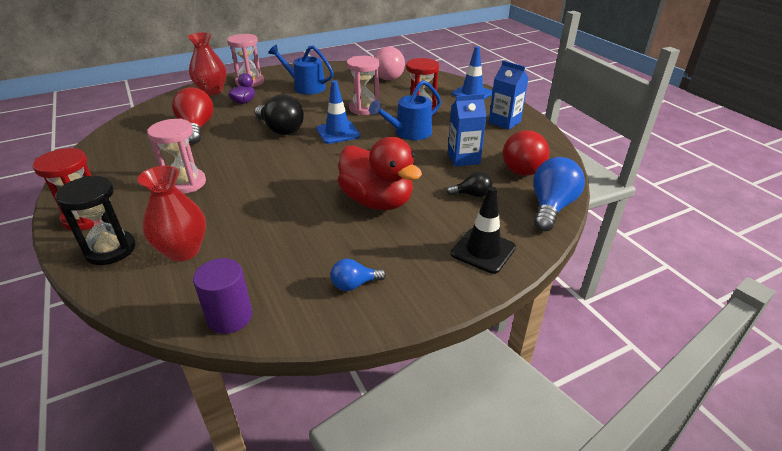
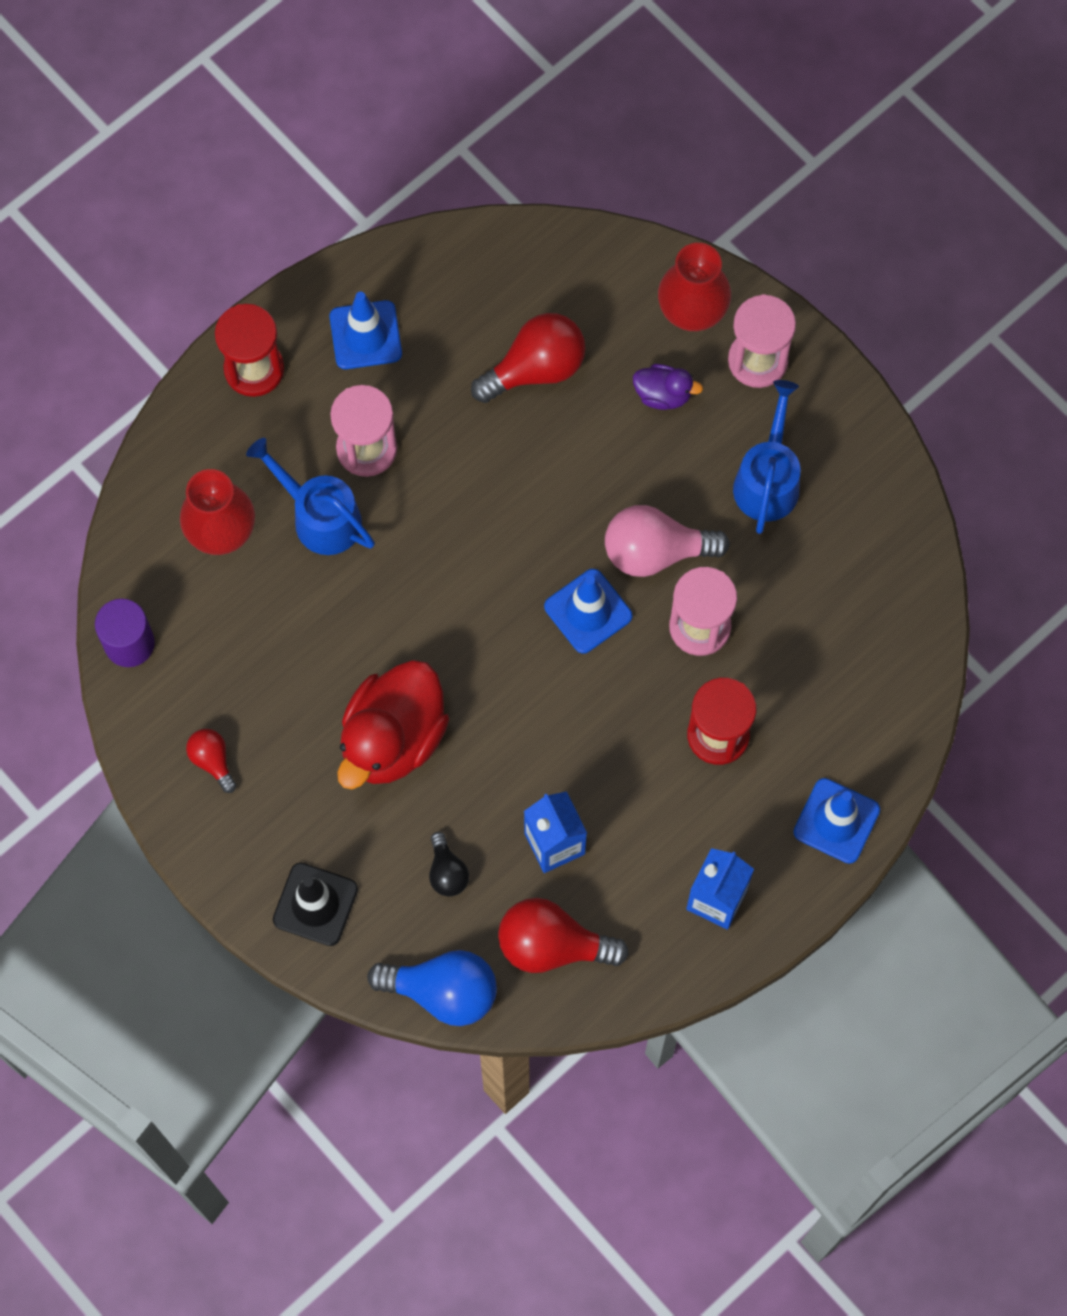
camera: 75 degrees right, 35 degrees up
black hourglass [55,176,135,265] -> none
black light bulb [255,94,304,135] -> none
blue light bulb [331,259,386,291] -> red light bulb [186,729,237,793]
blue watering can [369,80,441,140] -> blue watering can moved to [246,438,375,555]
pink light bulb [374,47,405,81] -> pink light bulb moved to [605,505,730,577]
none -> blue traffic cone [329,292,402,369]

